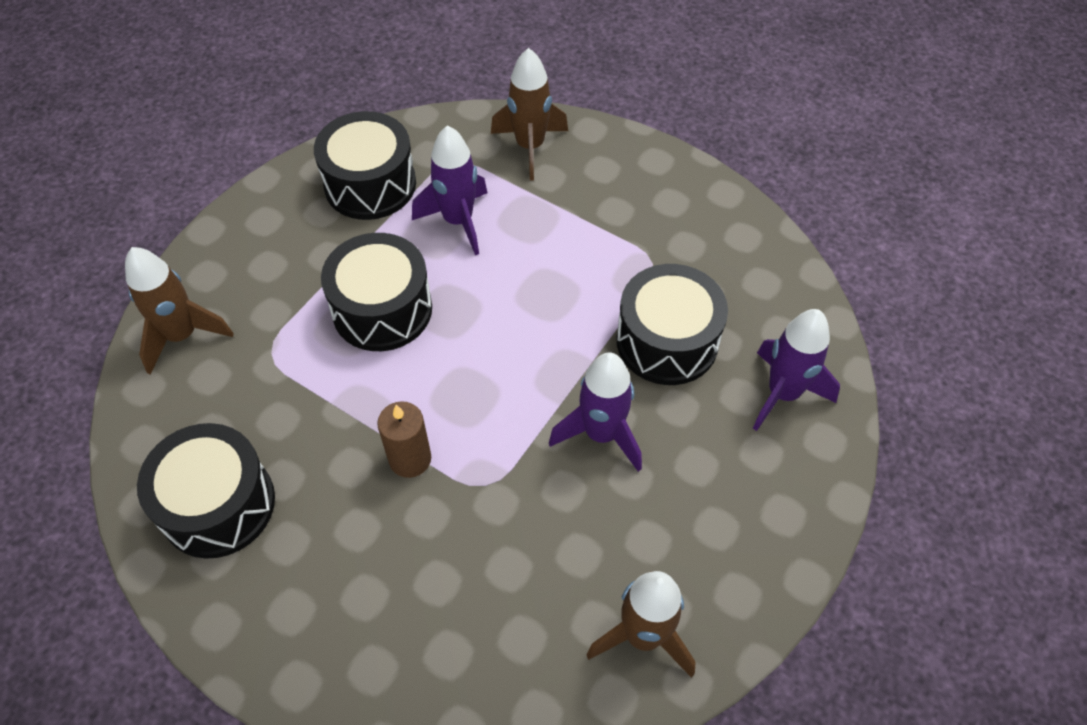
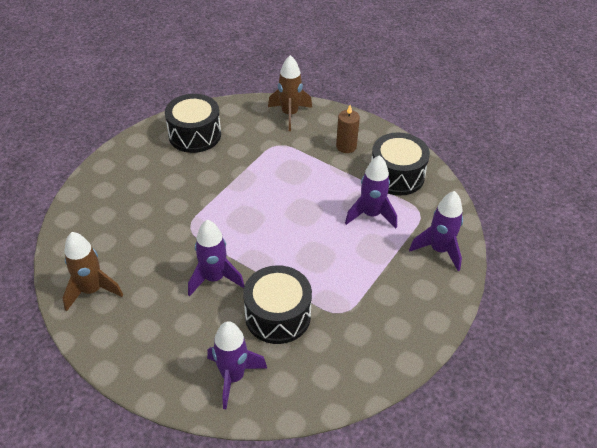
camera: 90 degrees right, 10 degrees down
black drum [321,233,432,351] -> none
brown candle [377,401,431,478] -> brown candle moved to [336,105,360,153]
brown rocket [491,48,568,181] -> purple rocket [409,191,463,271]

